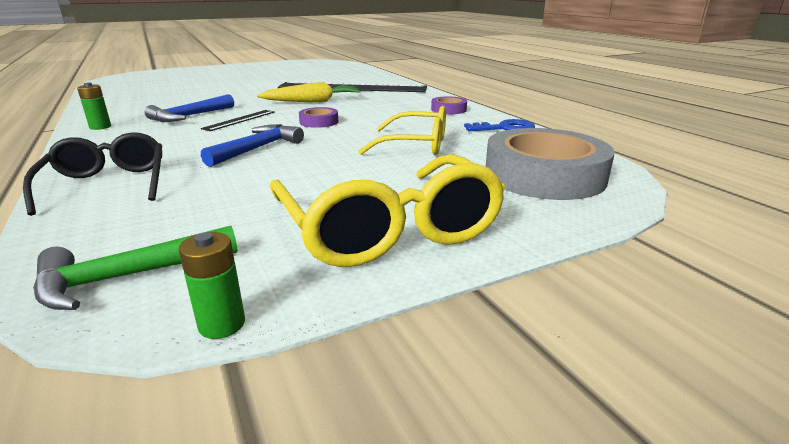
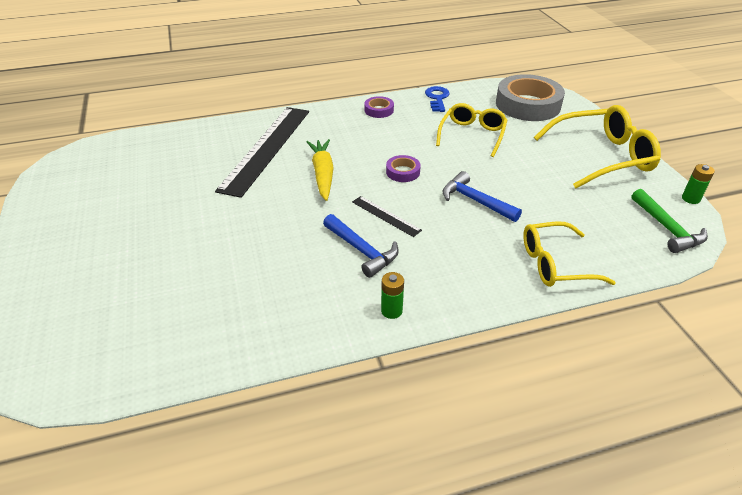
camera: 80 degrees left, 15 degrees up
black glasses [23,132,162,216] -> yellow glasses [523,222,616,287]

